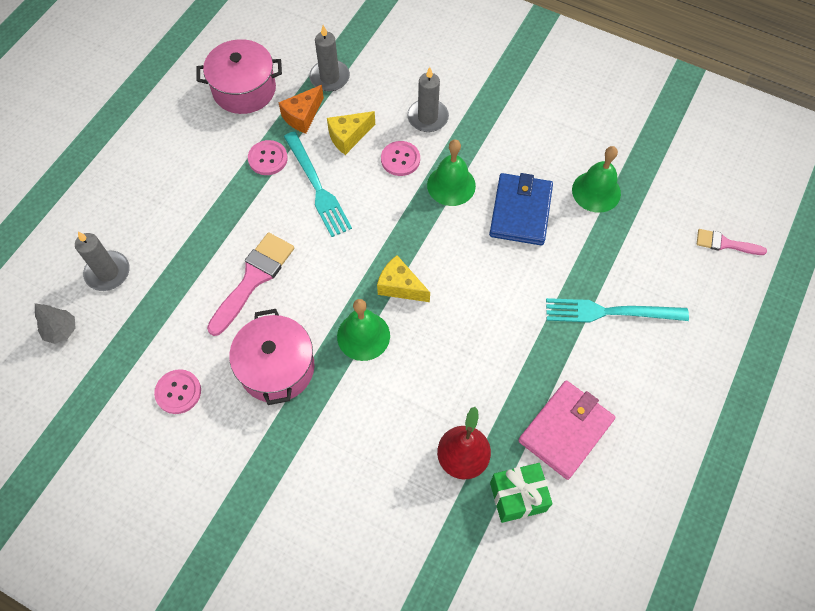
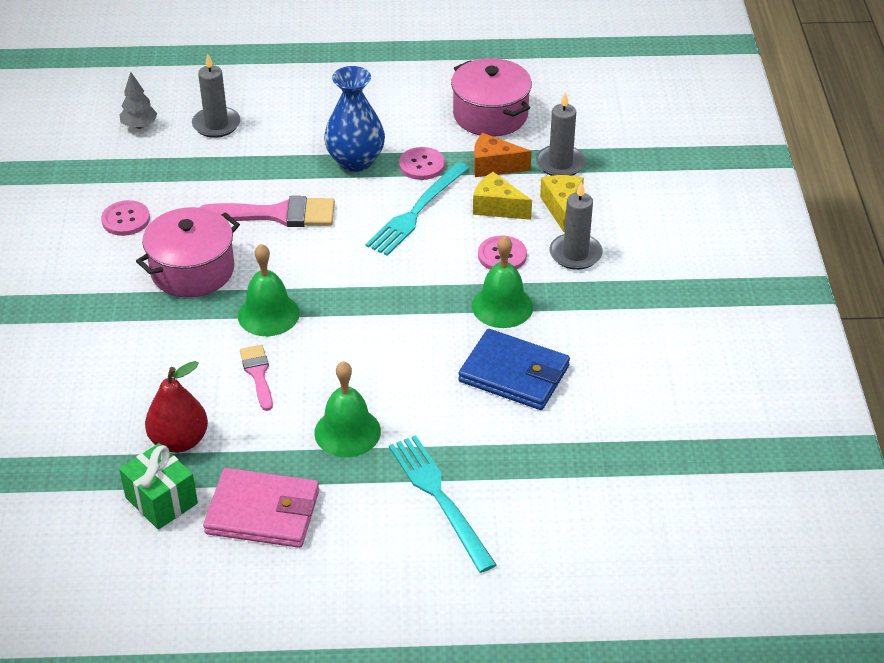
camera: 60 degrees right, 20 degrees down
yellow cheese [377,255,430,302] -> yellow cheese moved to [540,175,584,232]
blue wallet [489,173,553,246] -> blue wallet turned 45 degrees clockwise [458,329,570,410]
green bell [572,146,621,213] -> green bell moved to [314,361,381,457]
pink brush [697,229,767,255] -> pink brush moved to [240,345,273,411]
none -> blue vase [324,66,385,172]

